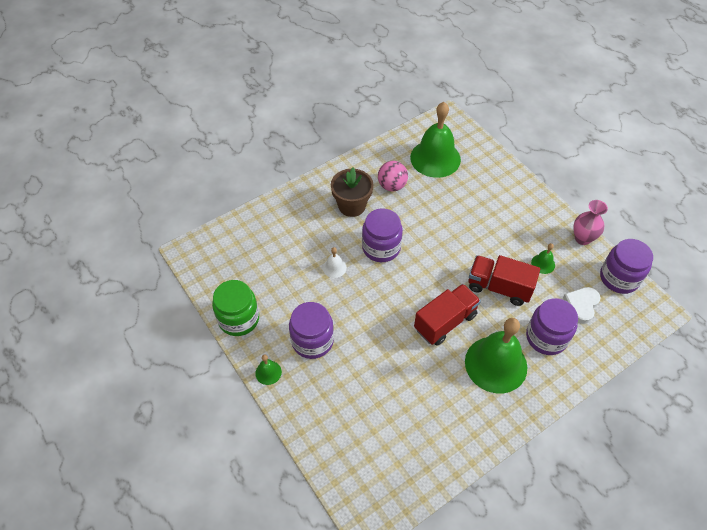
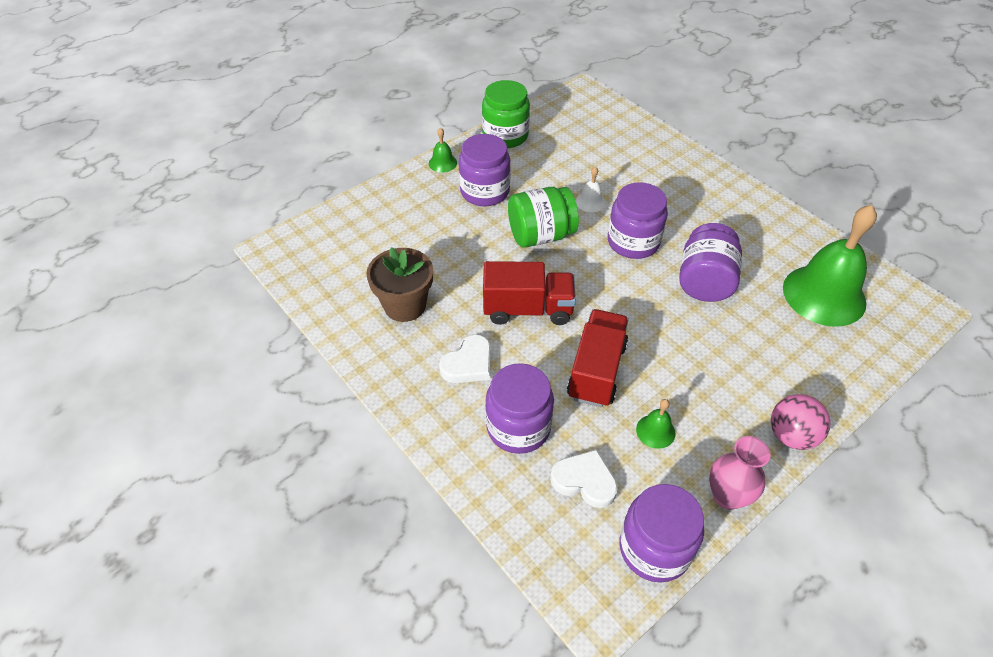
camera: 85 degrees right, 5 degrees down
brown flower pot [331,168,373,217] -> brown flower pot moved to [366,247,433,322]
pink ball [378,161,408,191] -> pink ball moved to [771,394,831,450]
red truck [414,284,481,346] -> red truck turned 45 degrees counterclockwise [483,261,576,325]
green bell [465,318,527,393] -> white heart [439,334,491,383]
none -> green jar [508,187,579,248]
none -> purple jar [679,223,742,302]

